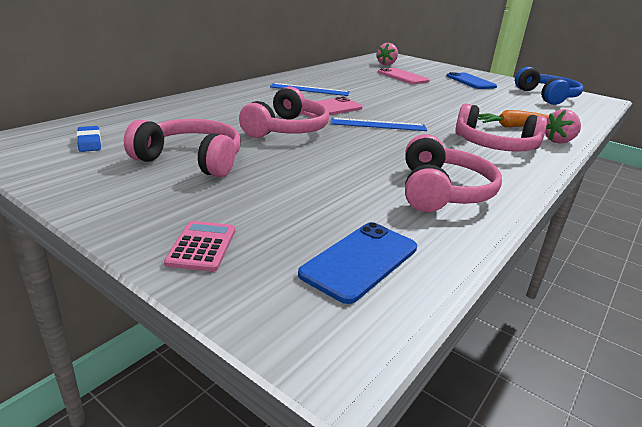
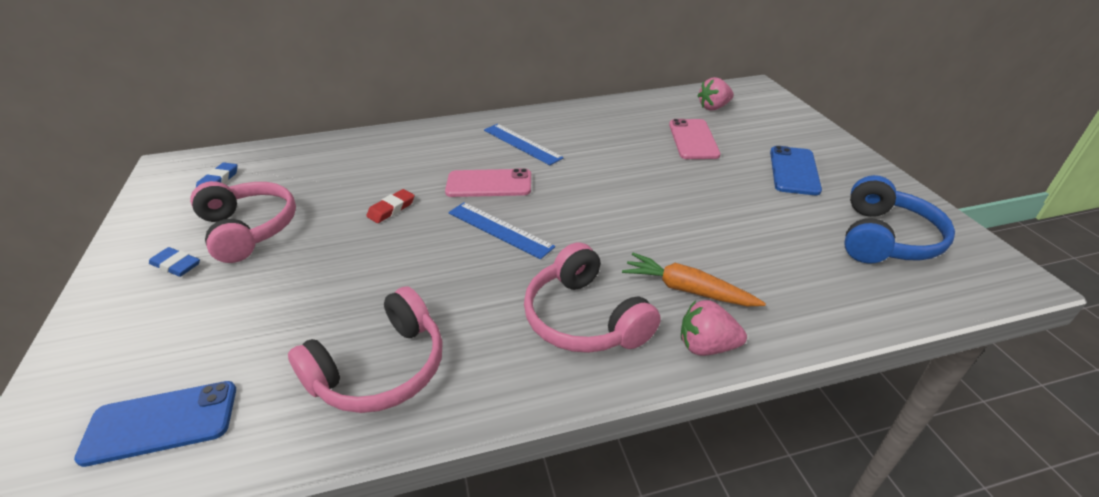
camera: 40 degrees right, 10 degrees up
pink calculator [164,221,235,272] -> none
pink headphones [239,86,329,138] -> red eraser [366,189,415,223]
none -> blue eraser [149,247,200,277]

